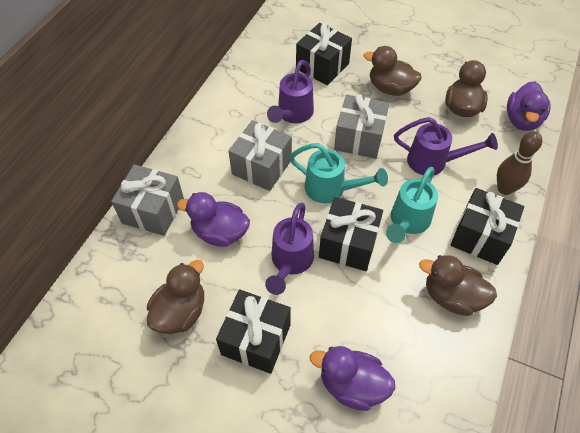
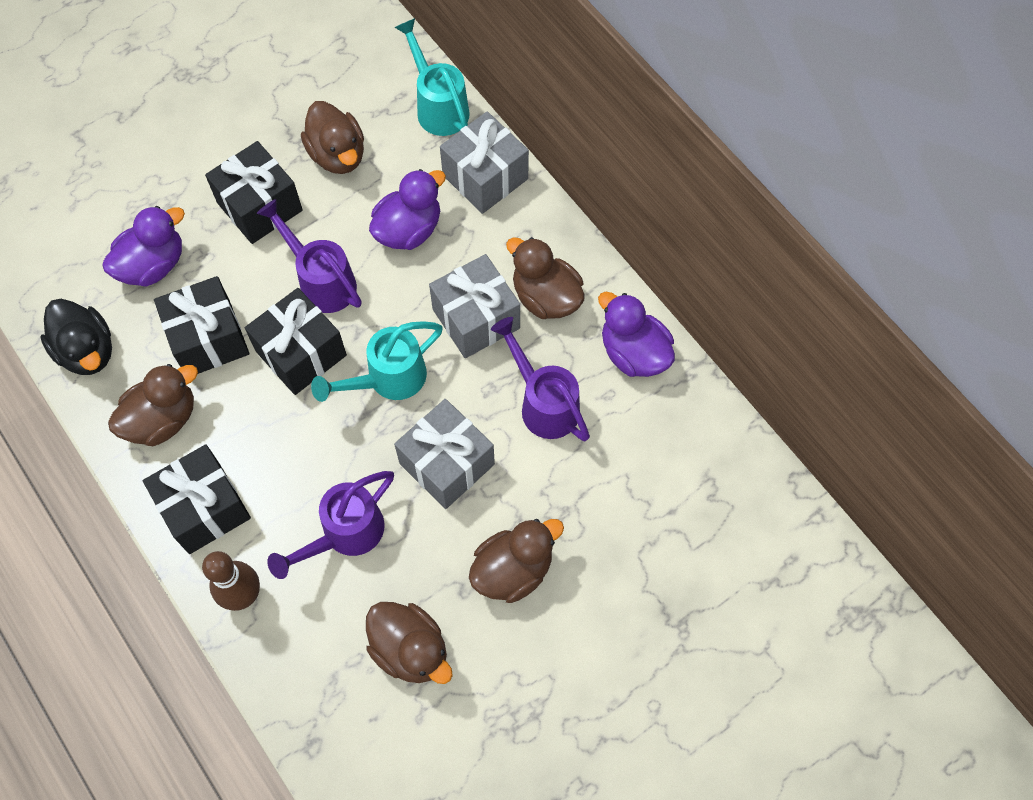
camera: 120 degrees right, 10 degrees up
black gift [296,23,352,85] -> black gift moved to [154,276,249,374]
turquoise watering can [386,167,438,243] -> turquoise watering can moved to [394,18,470,136]
purple duck [507,81,551,131] -> purple duck moved to [598,292,675,377]
none -> black duck [40,299,112,375]
none -> brown duck [506,237,584,319]

